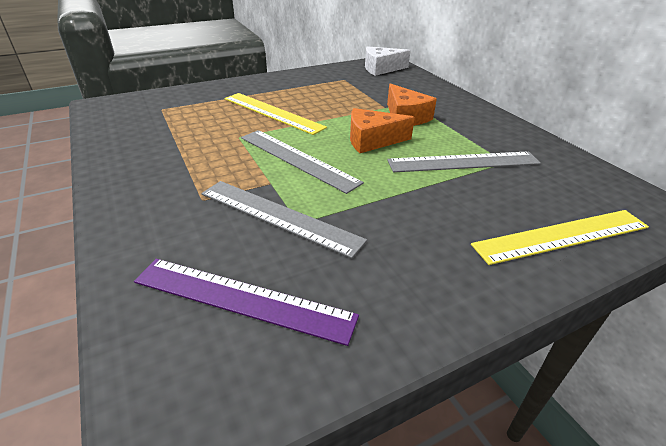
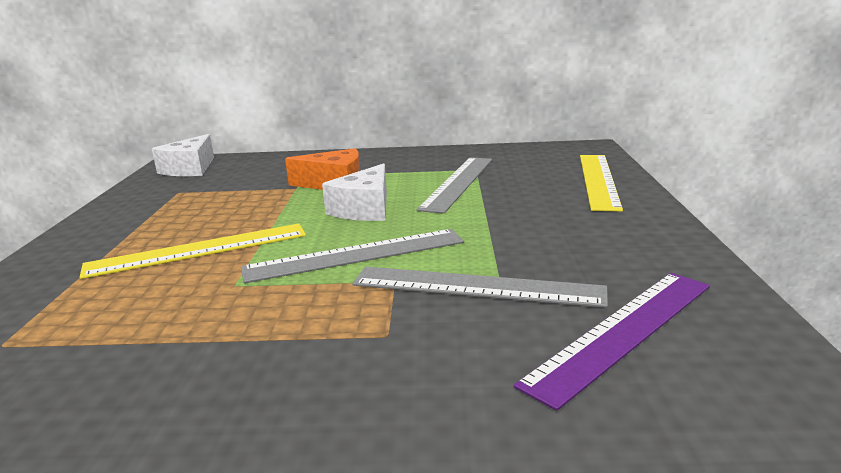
camera: 60 degrees left, 15 degrees down
grey ruler [201,181,367,259] -> grey ruler turned 45 degrees clockwise [352,267,608,308]
orange cheese [350,108,415,153] -> white cheese [322,163,387,221]

